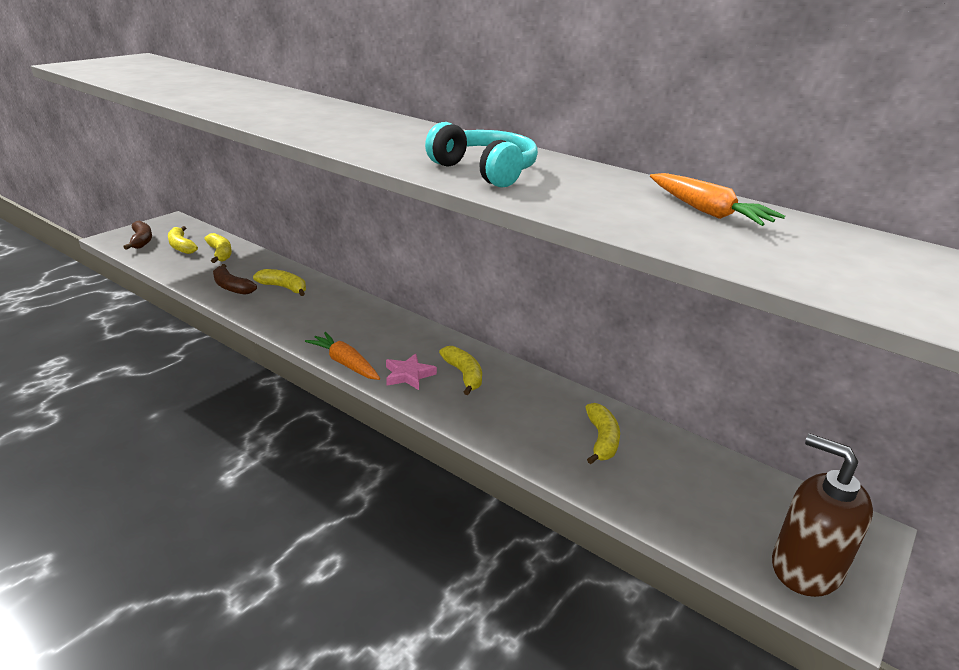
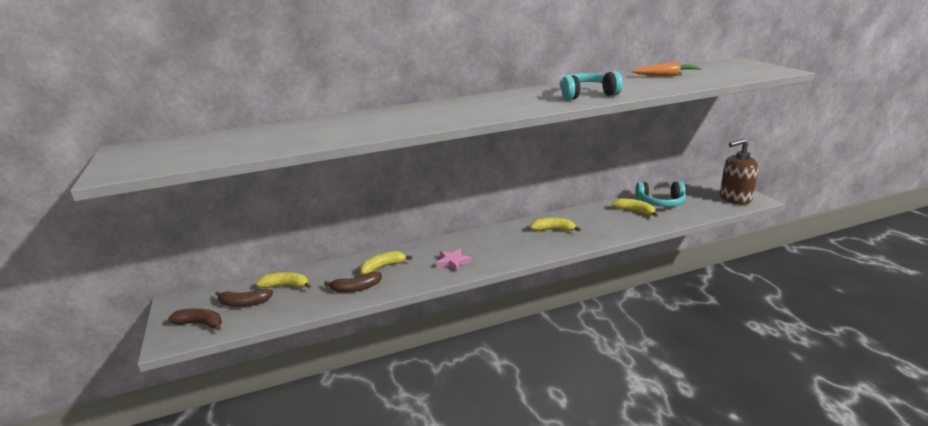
camera: 55 degrees left, 5 degrees down
yellow banana [168,226,198,254] -> brown banana [215,289,273,307]
orange carrot [305,332,380,380] -> none
pink star [386,353,437,390] -> pink star moved to [436,248,472,272]
none -> turquoise headphones [635,181,686,207]

